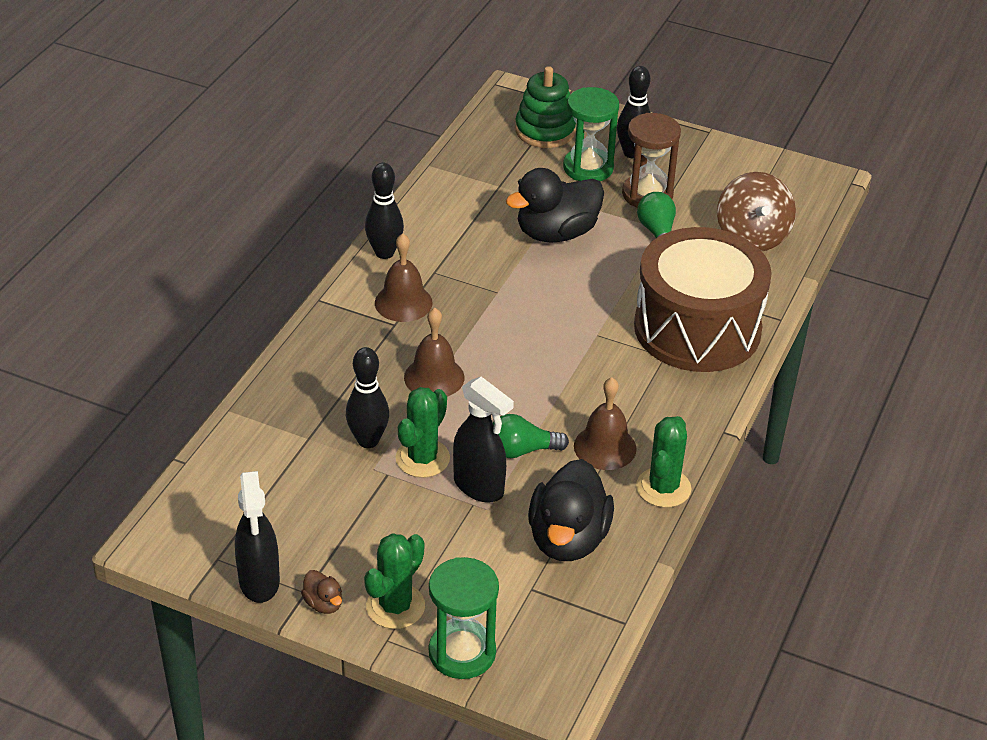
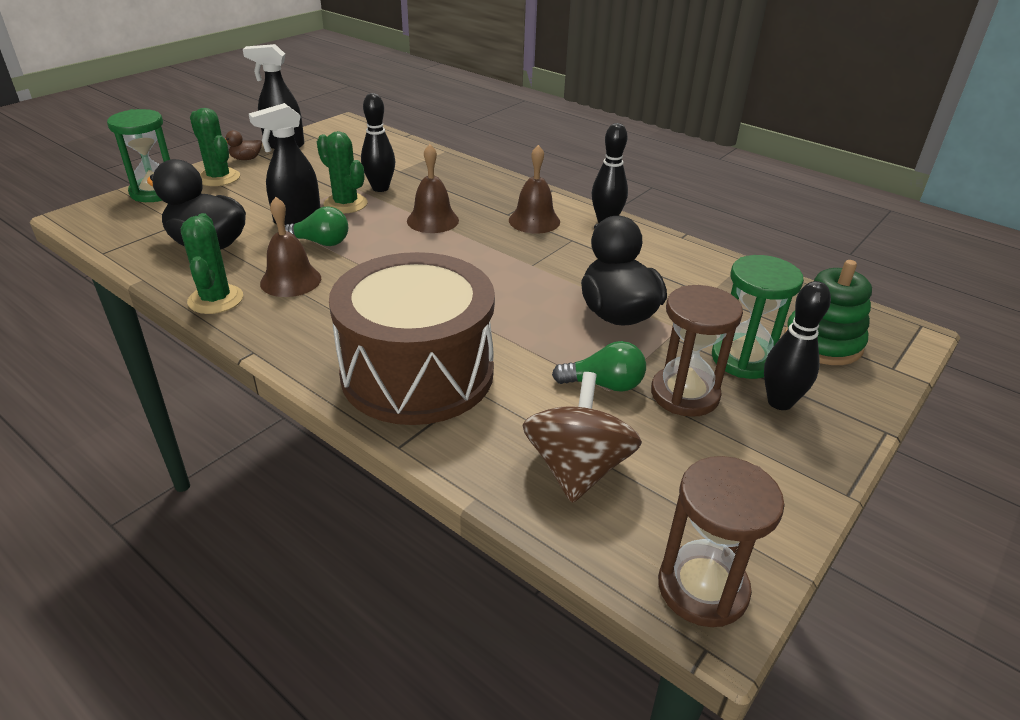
camera: 105 degrees right, 5 degrees down
green light bulb [493,414,569,458] -> green light bulb turned 90 degrees clockwise [285,206,348,246]
green cactus [636,416,691,508] -> green cactus turned 45 degrees clockwise [181,213,243,314]
brown spinning top [717,172,796,251] -> brown spinning top turned 90 degrees clockwise [523,372,642,503]
none -> brown hourglass [658,456,785,627]

